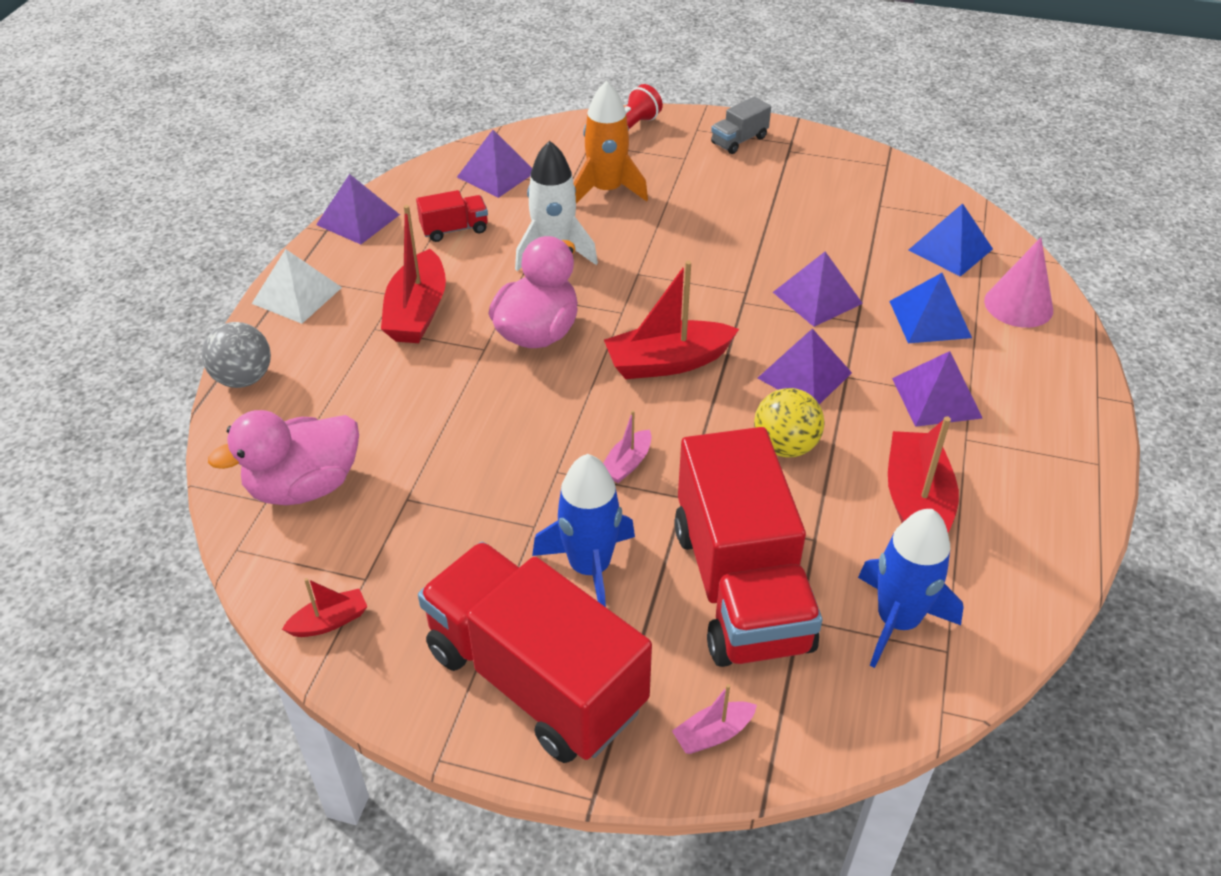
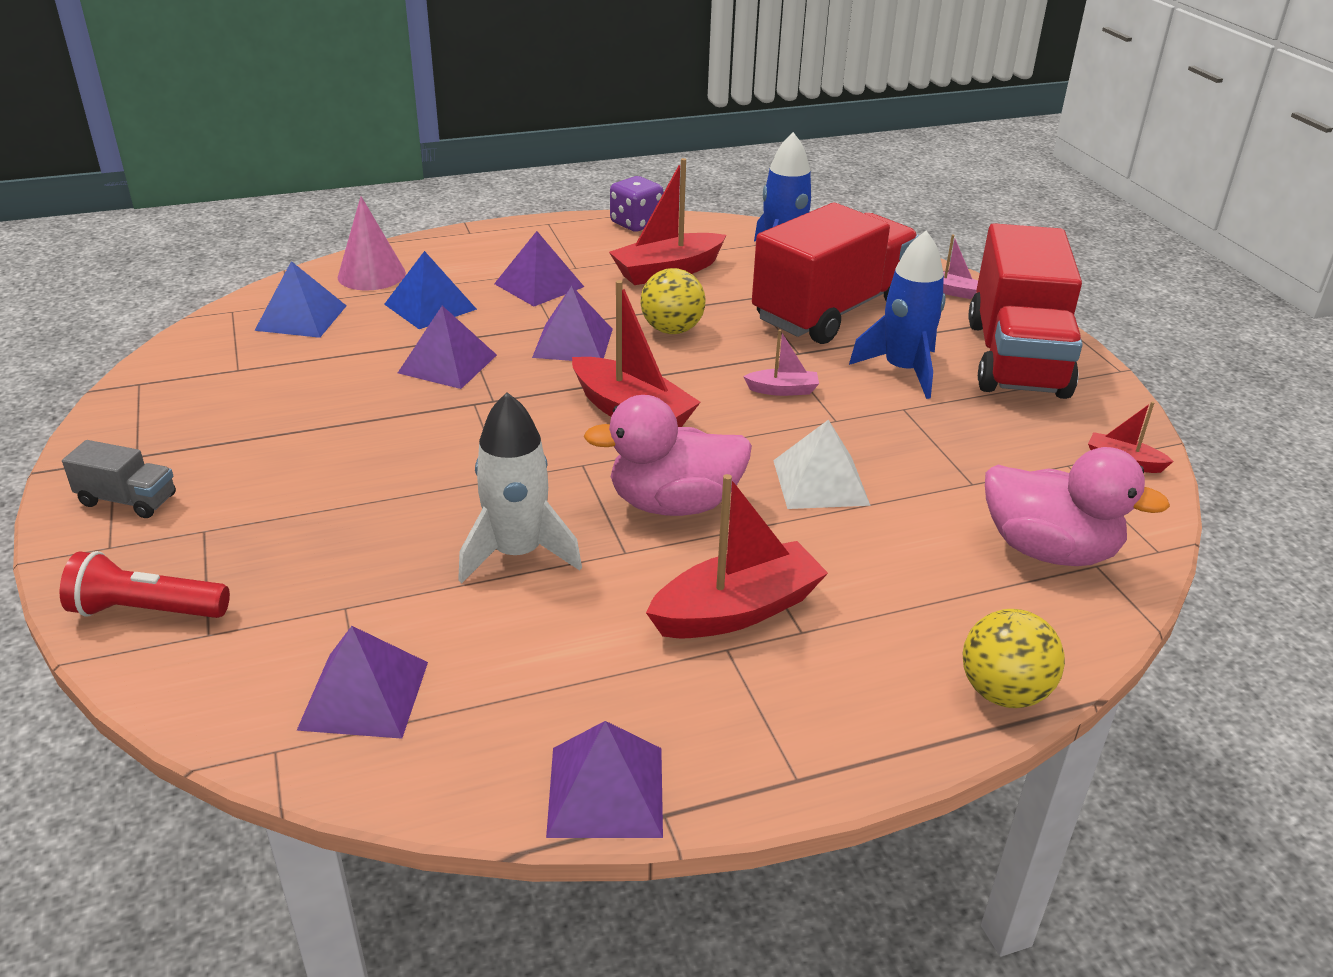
camera: 125 degrees left, 10 degrees down
grey ball [202,322,271,388] -> yellow ball [963,609,1065,708]
white pyramid [252,249,342,324] -> white pyramid moved to [773,420,871,509]
red truck [416,190,488,242] -> none
orange rocket [574,81,648,203] -> none
none -> purple dice [610,176,663,232]

